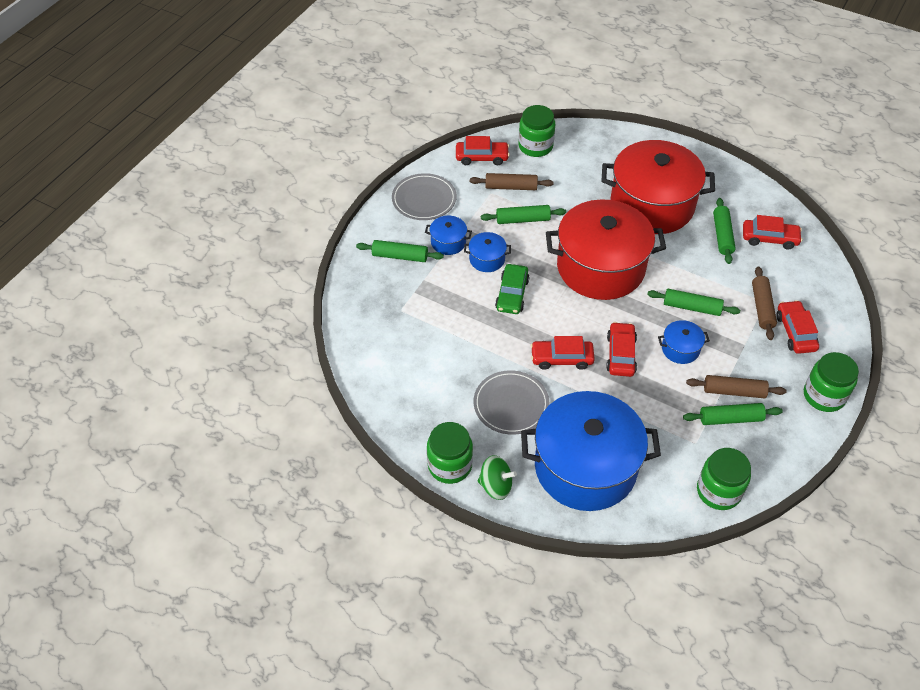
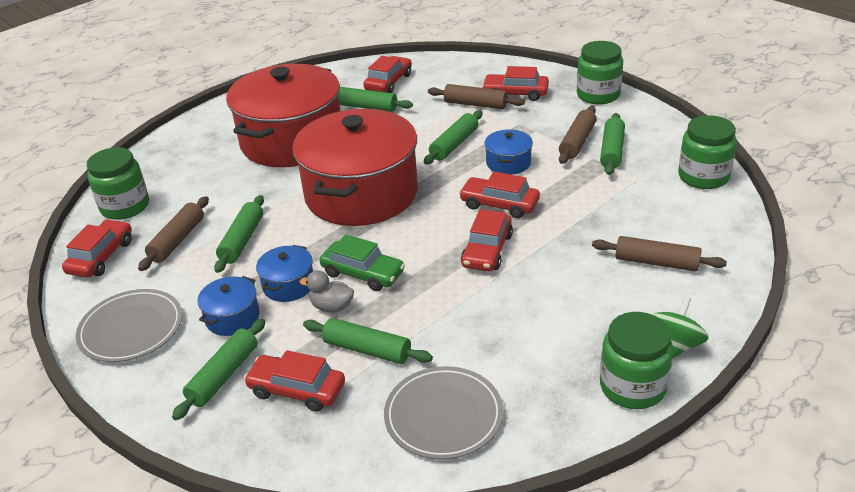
camera: 70 degrees left, 15 degrees down
grey plate [474,370,549,435] -> grey plate moved to [384,366,503,460]
blue pot [521,391,661,511] -> brown rolling pin [592,236,727,271]
none -> red car [244,350,345,412]
none -> grey duck [299,270,354,313]
none -> green rolling pin [303,318,433,364]

